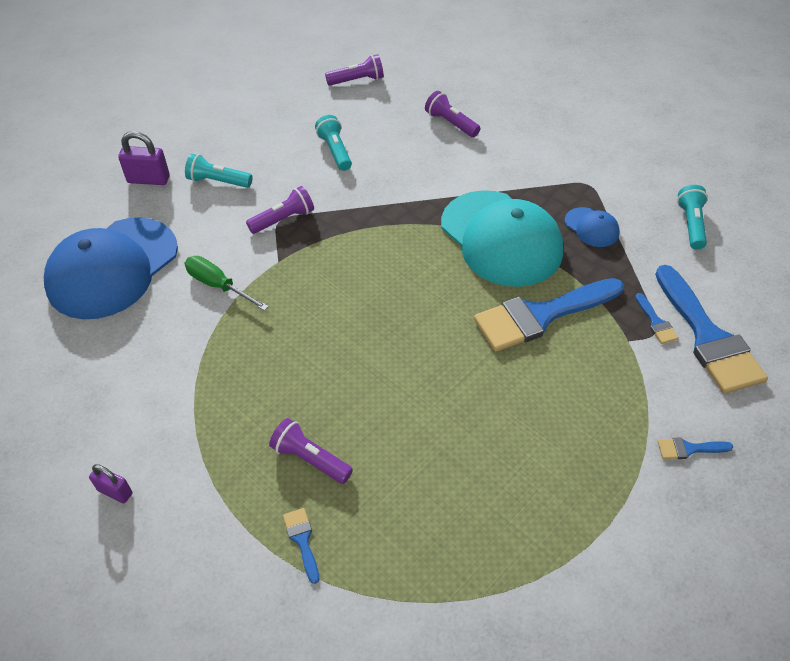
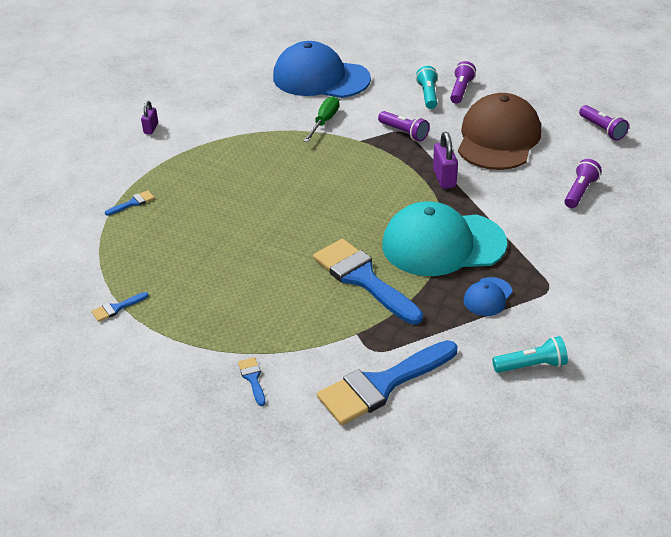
camera: 75 degrees right, 10 degrees down
purple padlock [118,131,170,185] -> purple padlock moved to [433,132,458,189]
purple flashlight [269,418,353,484] -> purple flashlight moved to [450,61,476,104]
turquoise flashlight [315,115,352,171] -> brown cap [458,93,541,170]
turquoise cap [441,190,563,287] -> turquoise cap turned 45 degrees clockwise [382,202,507,276]
blue brush [635,293,679,344] -> blue brush moved to [91,292,149,322]

